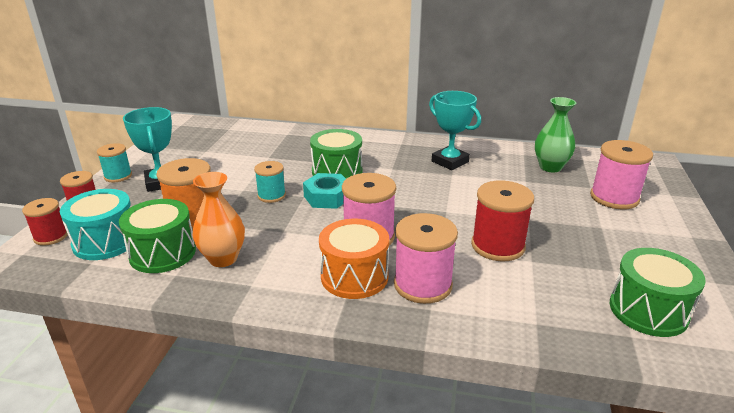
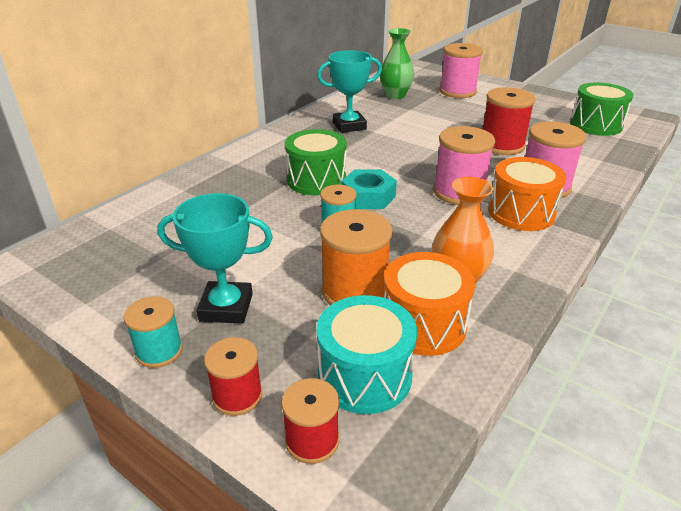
camera: 65 degrees left, 5 degrees up
green drum [119,199,196,273] -> orange drum [384,252,475,356]

